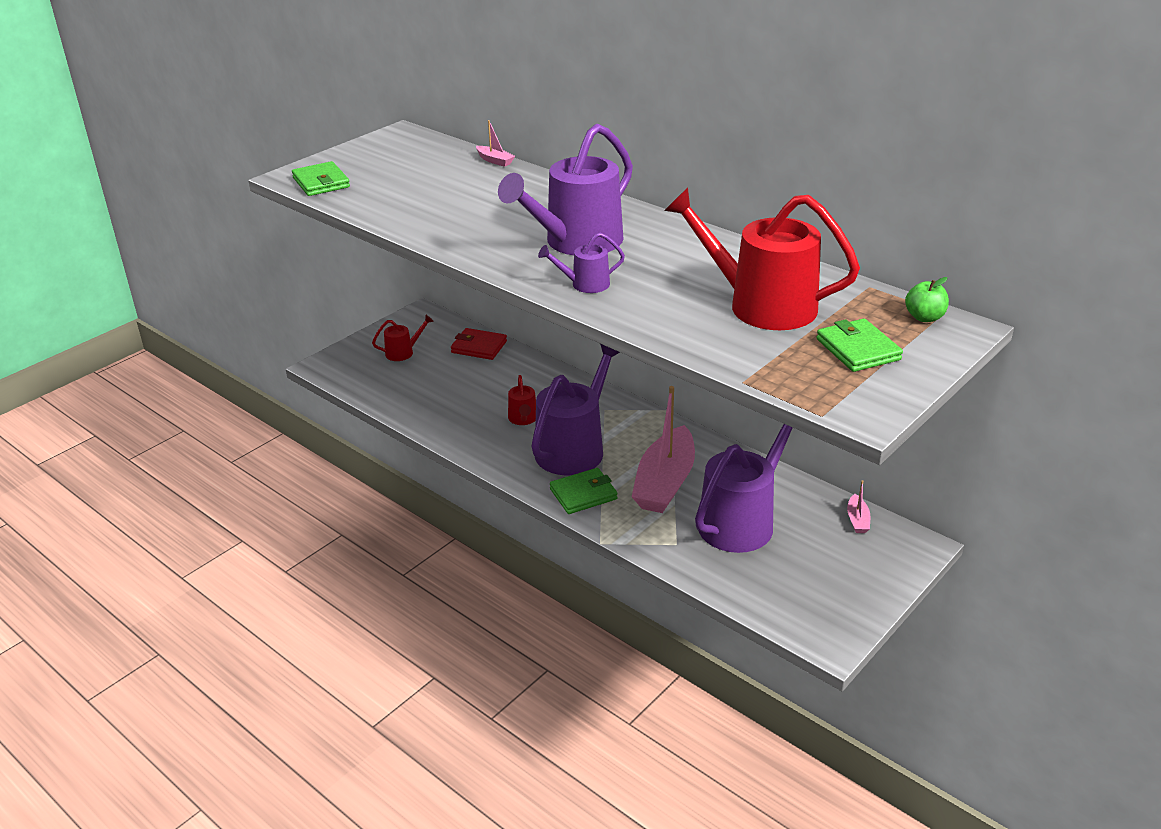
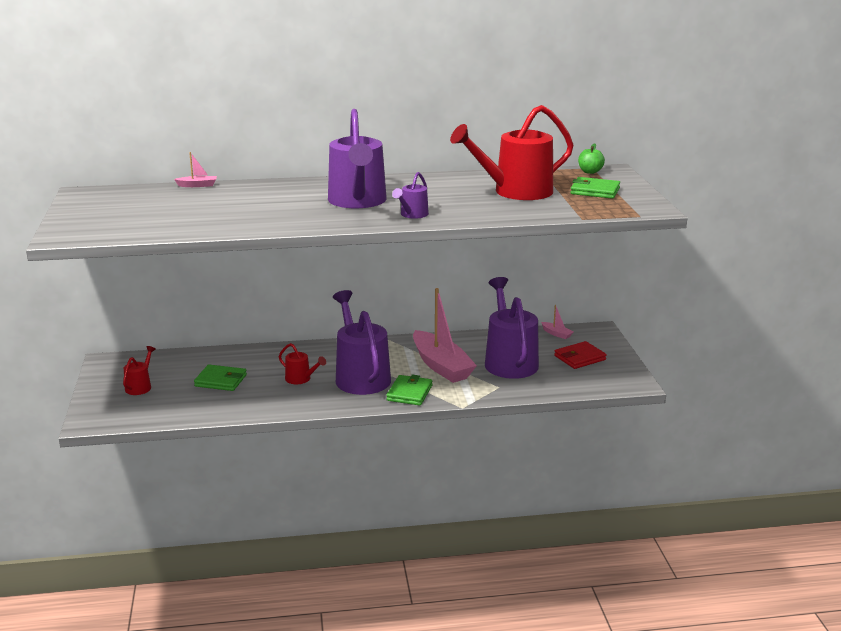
camera: 50 degrees left, 10 degrees down
green wallet [292,161,350,196] -> green wallet moved to [194,365,247,391]
red wallet [451,328,507,360] -> red wallet moved to [554,341,607,369]

